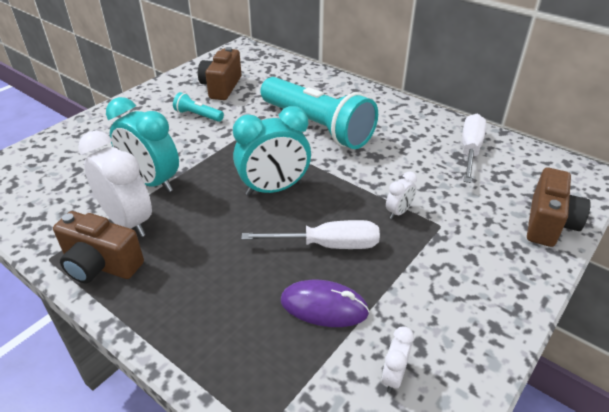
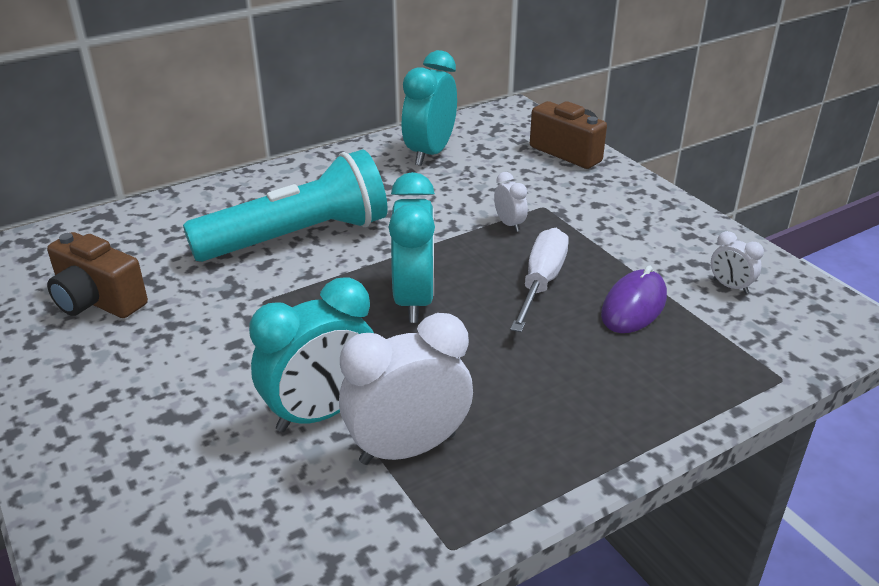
camera: 70 degrees left, 5 degrees down
brown camera [53,211,144,283] -> none
turquoise flashlight [173,92,224,122] -> none
white screwdriver [462,114,486,183] -> turquoise clock [402,50,457,166]

